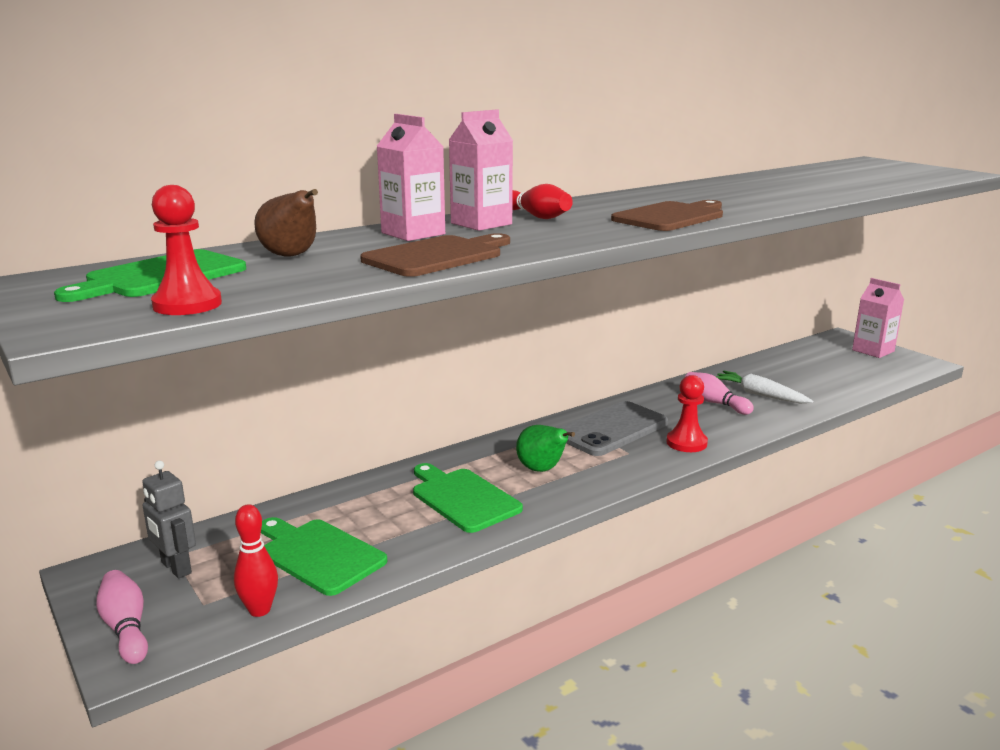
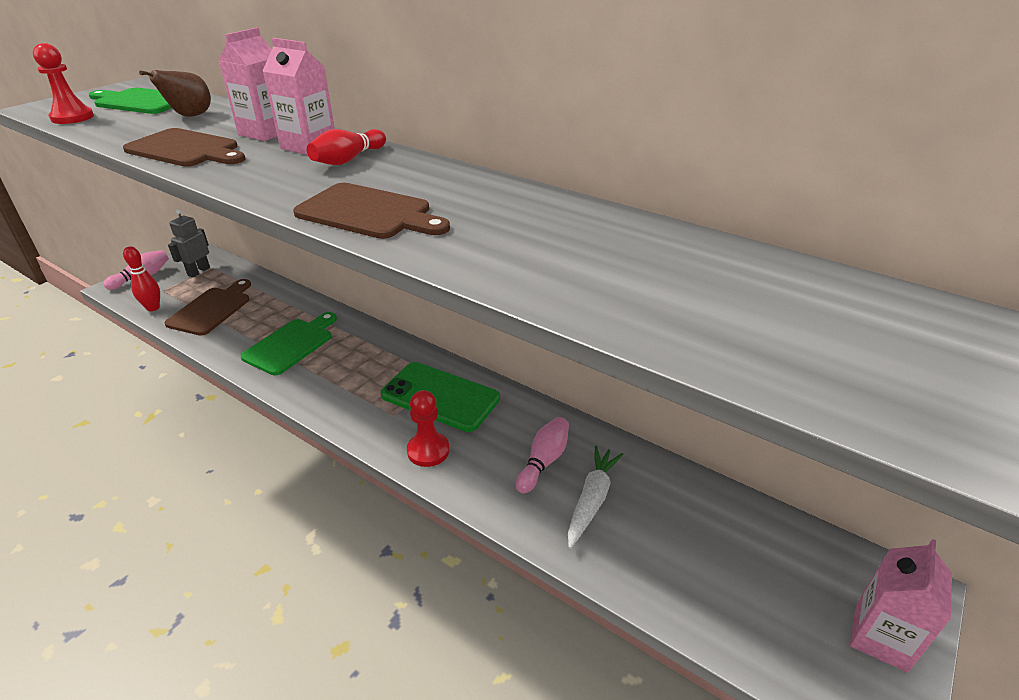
camera: 70 degrees right, 15 degrees up
green cutting board [261,517,387,596] -> brown cutting board [165,279,251,336]
green pear [516,425,575,472] -> none
grey phone [559,401,668,456] -> green phone [381,362,500,432]

